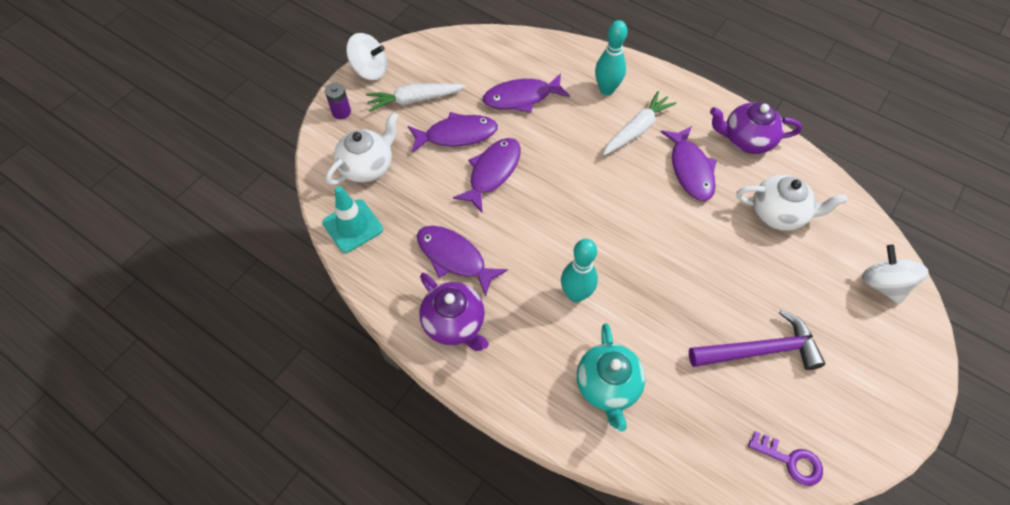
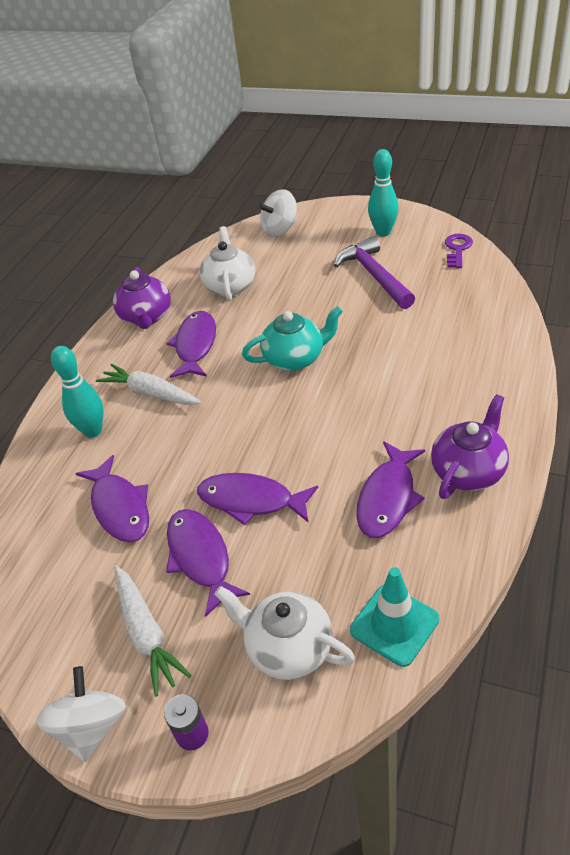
camera: 100 degrees left, 15 degrees down
turquoise bowling pin [561,239,598,302] -> turquoise bowling pin moved to [368,149,399,236]
turquoise teapot [577,323,645,432] -> turquoise teapot moved to [242,306,343,371]
purple fish [661,126,717,201] -> purple fish turned 60 degrees counterclockwise [166,311,216,378]

